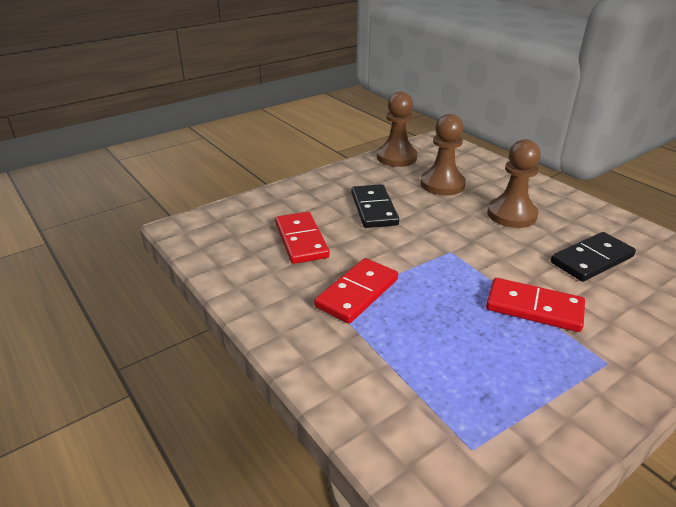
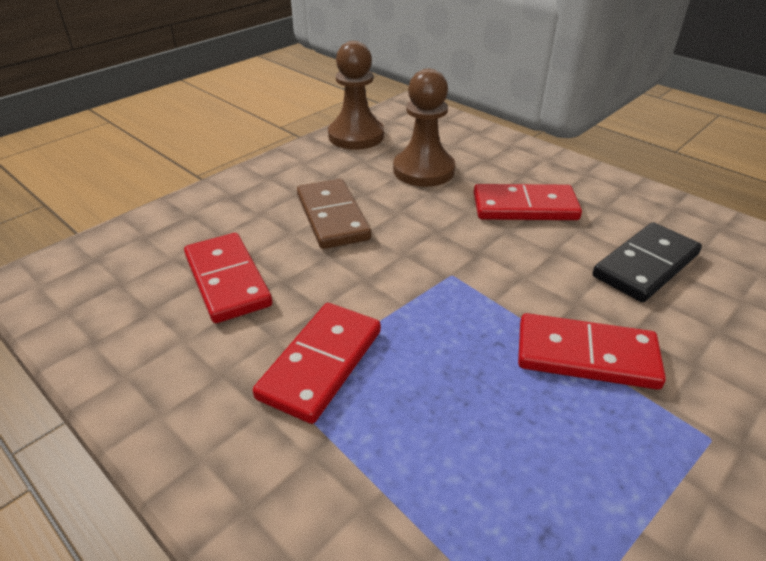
camera: 10 degrees left, 5 degrees up
black domino [351,184,399,228] -> brown domino [297,179,371,249]
brown pawn [487,139,541,228] -> red domino [474,184,582,220]

